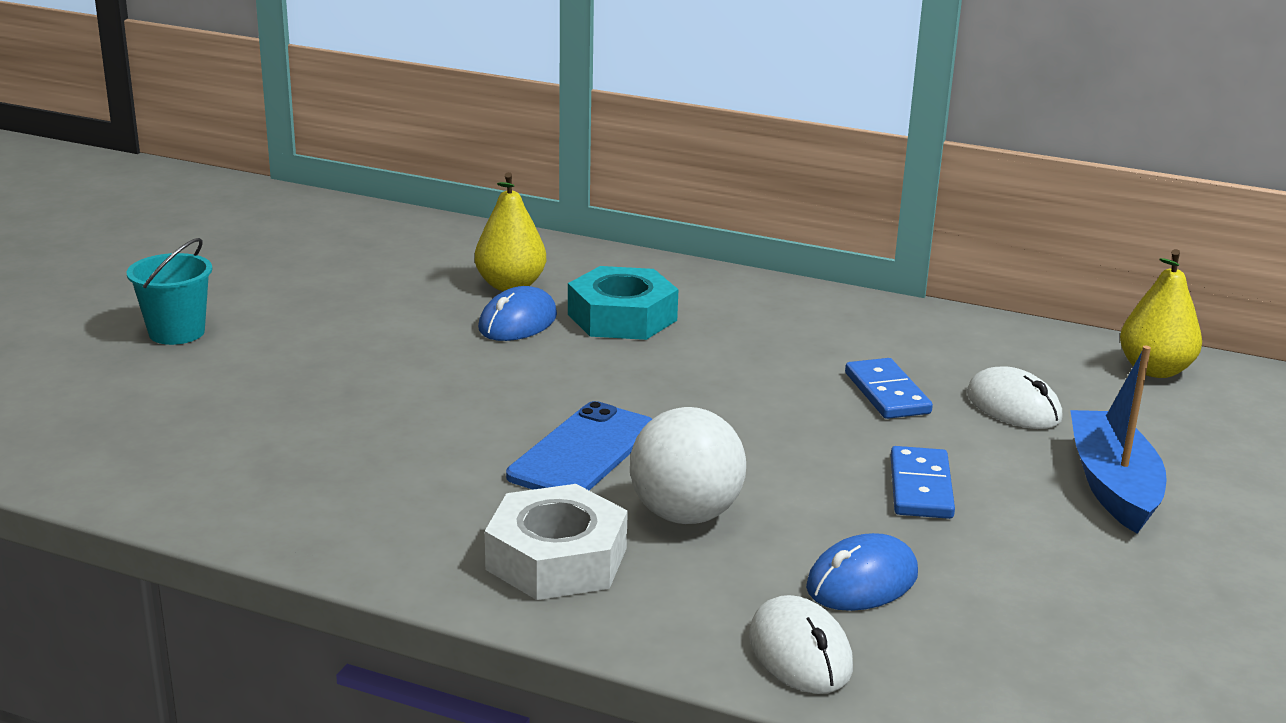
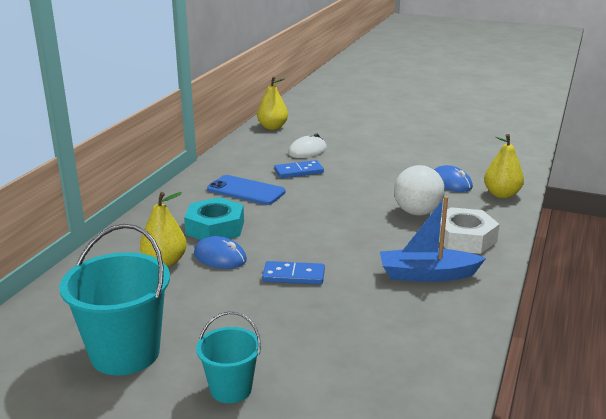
camera: 90 degrees left, 0 degrees up
blue phone [506,401,652,490] -> blue phone moved to [207,175,286,205]
white mouse [749,595,853,694] -> yellow pear [484,134,524,198]
blue domino [890,446,955,519] -> blue domino moved to [262,261,325,285]
blue boat [1070,346,1167,534] -> blue boat moved to [380,196,486,282]
none -> turquoise bucket [59,224,170,375]

